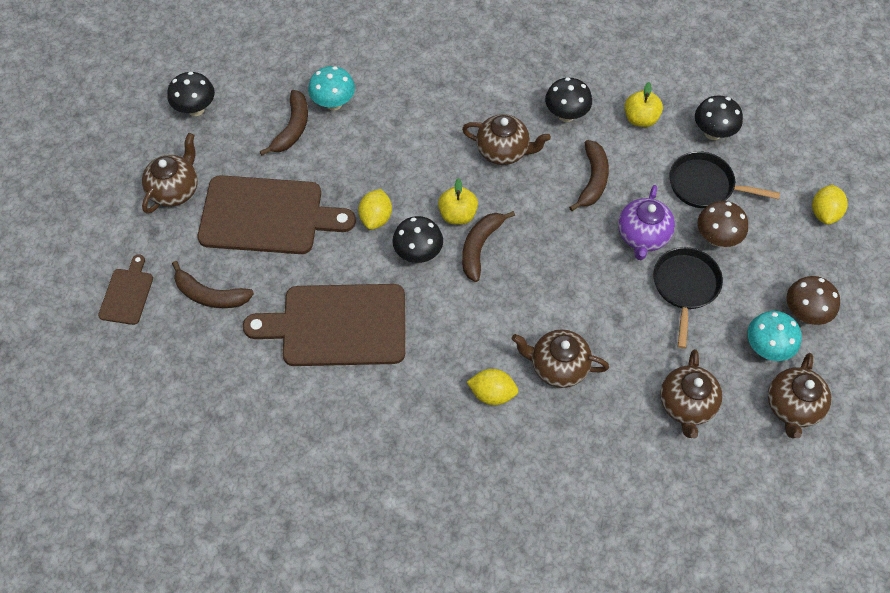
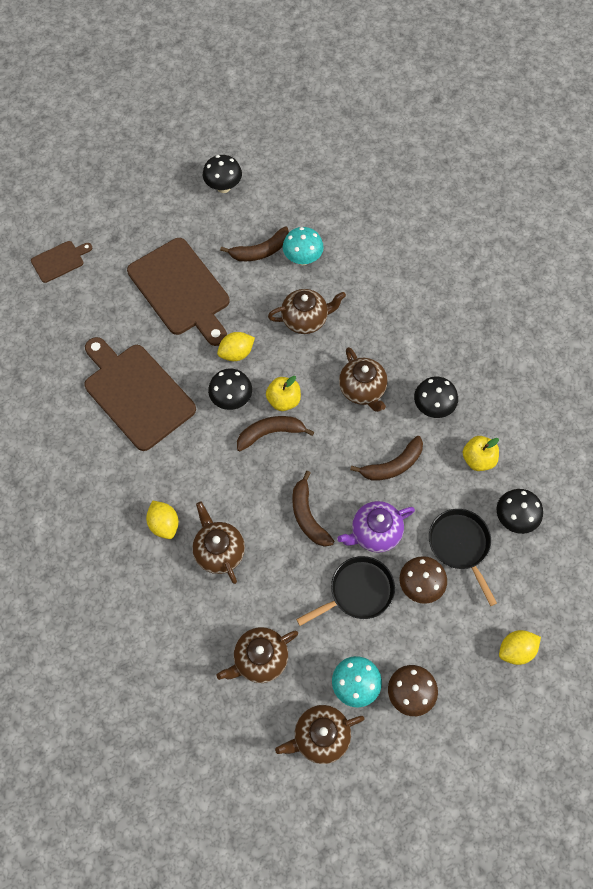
camera: 50 degrees right, 5 degrees up
brown teapot [142,133,198,214] -> brown teapot moved to [268,289,346,334]
brown banana [172,261,254,308] -> brown banana moved to [292,471,334,547]

